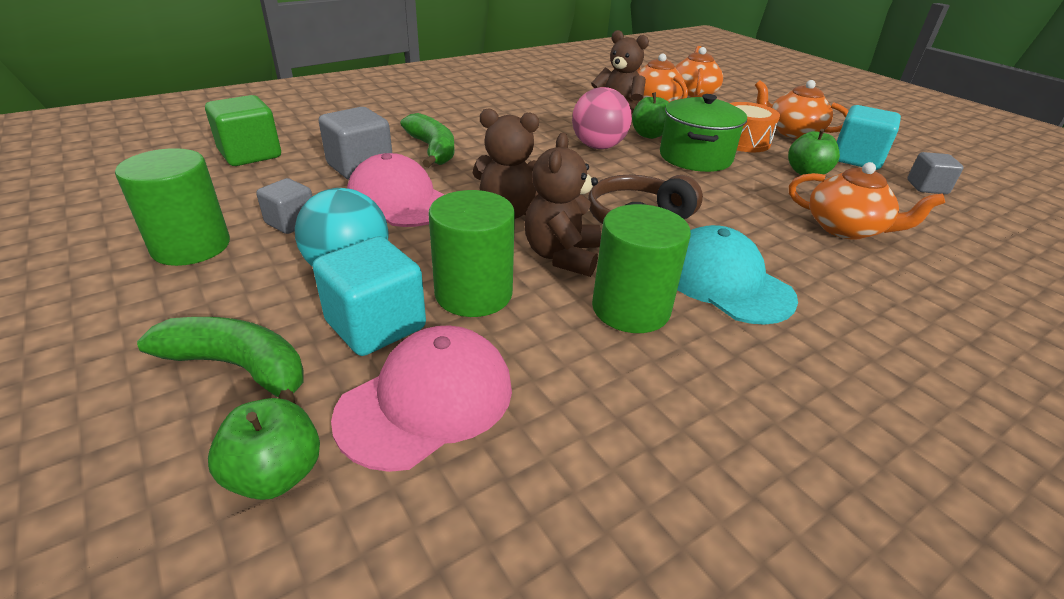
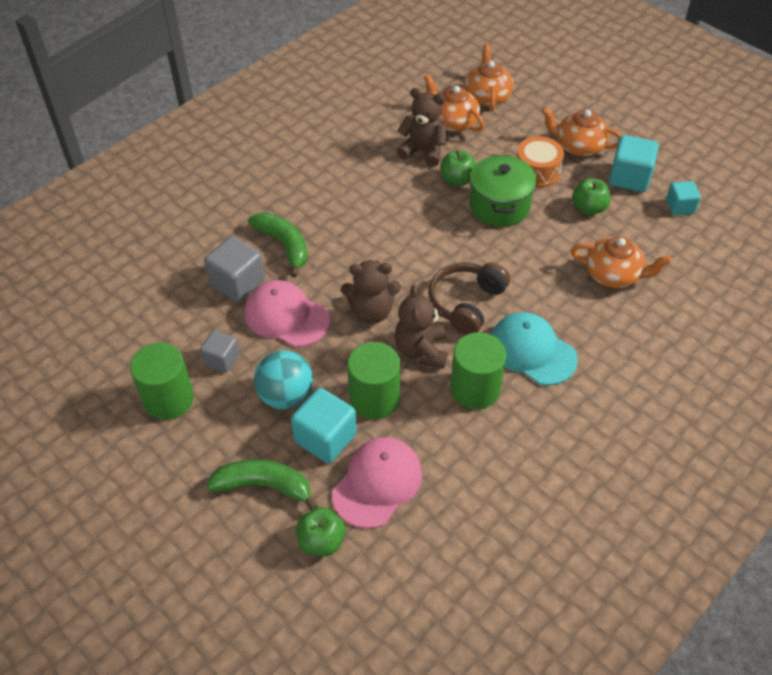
camera: 10 degrees left, 15 degrees up
green cube [205,95,281,166] -> none
pink ball [572,87,632,149] -> none
grey cube [907,152,964,194] -> turquoise cube [666,181,701,215]

